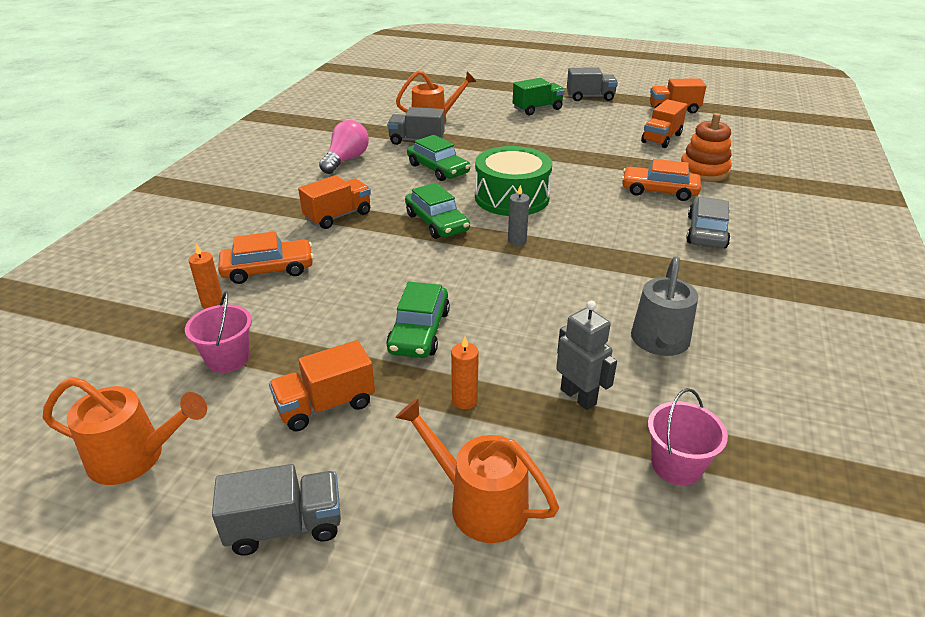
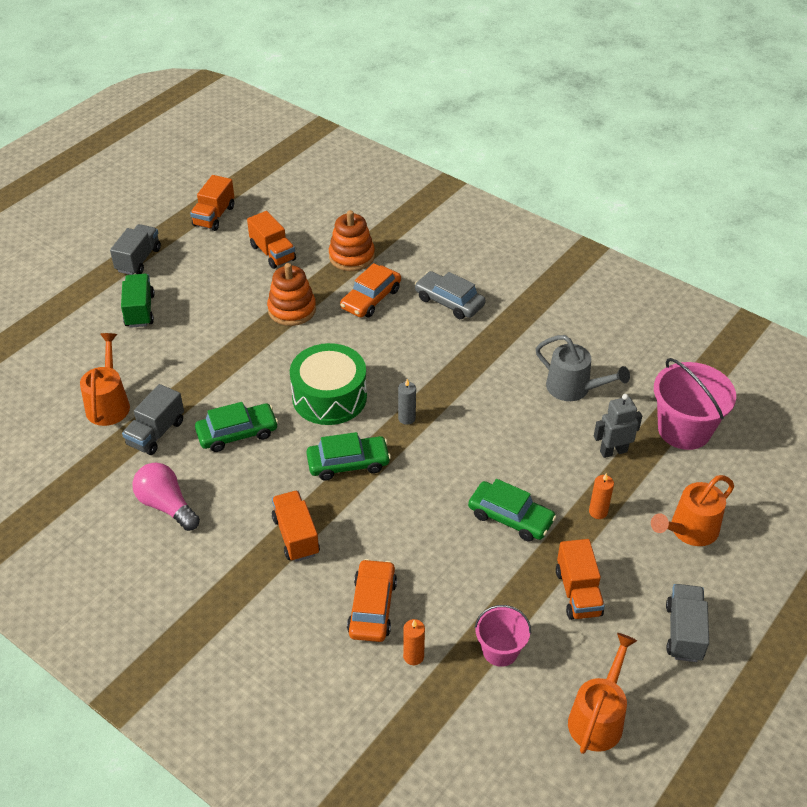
camera: 70 degrees left, 10 degrees up
pink bucket [648,388,728,485] -> pink bucket [654,358,736,450], size x1.73
none -> orange stacking toy [267,263,316,326]

